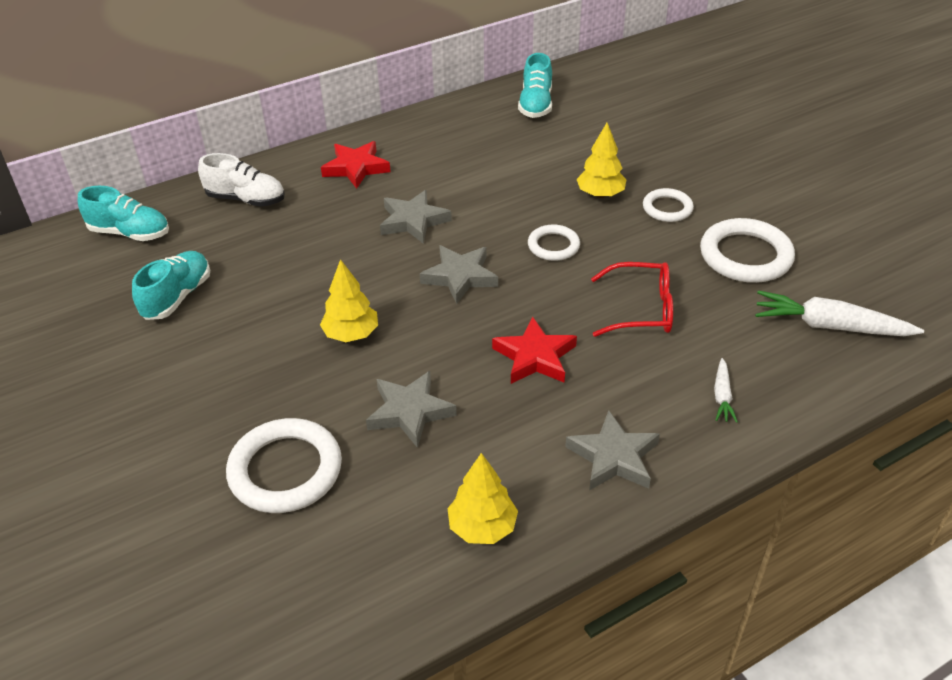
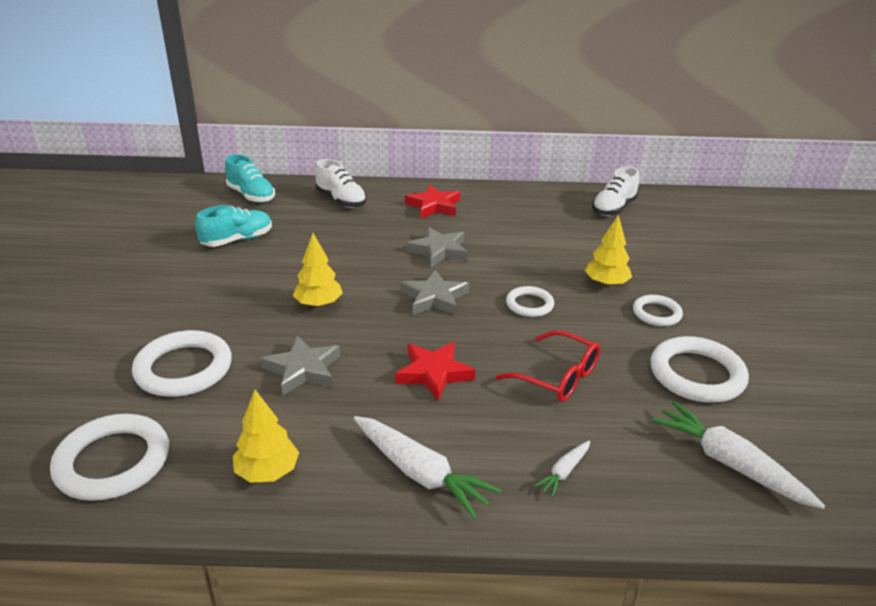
camera: 30 degrees right, 10 degrees down
turquoise shoe [518,53,552,118] -> white shoe [592,166,639,216]
grey star [565,410,660,491] -> white carrot [354,416,502,519]
none -> white ring [50,414,169,501]

